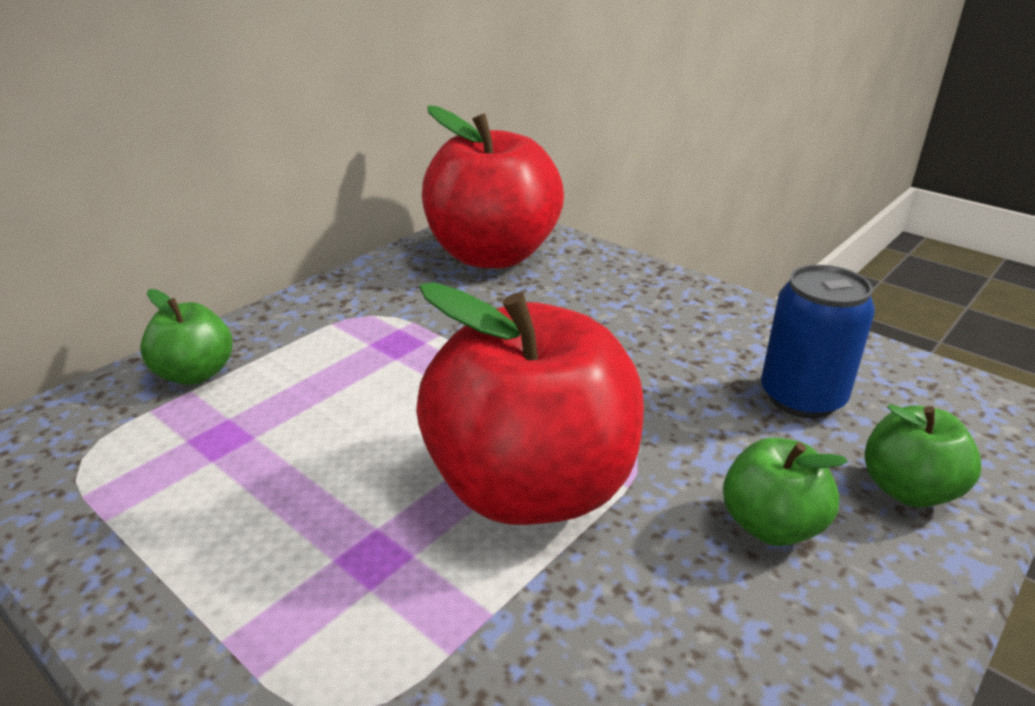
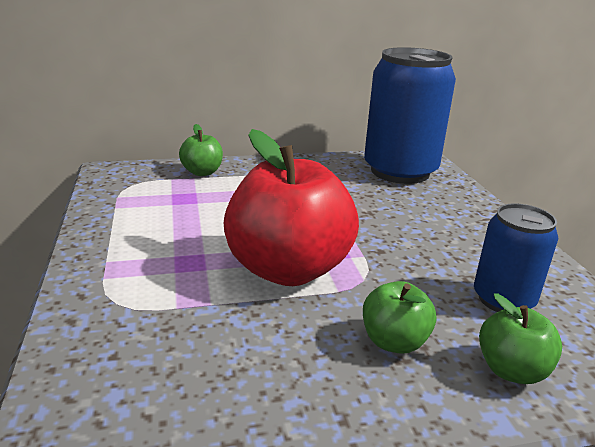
camera: 35 degrees right, 5 degrees down
red apple [422,105,564,269] -> blue can [364,47,456,184]

